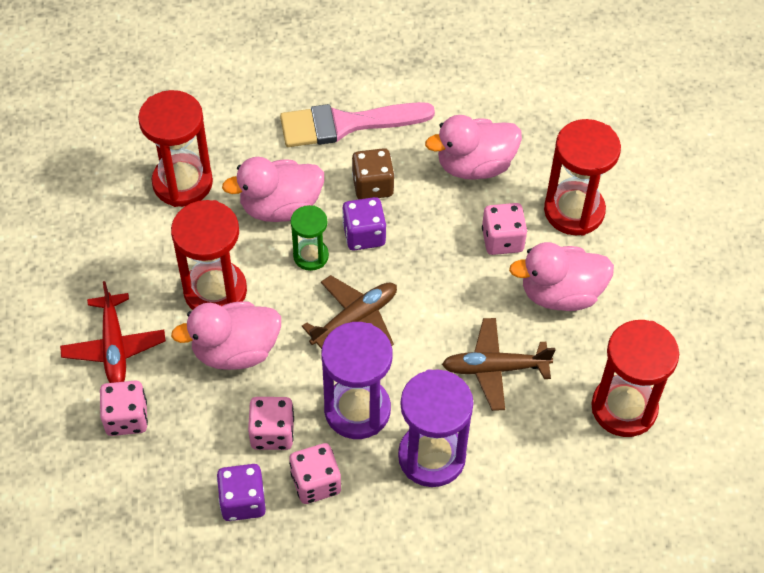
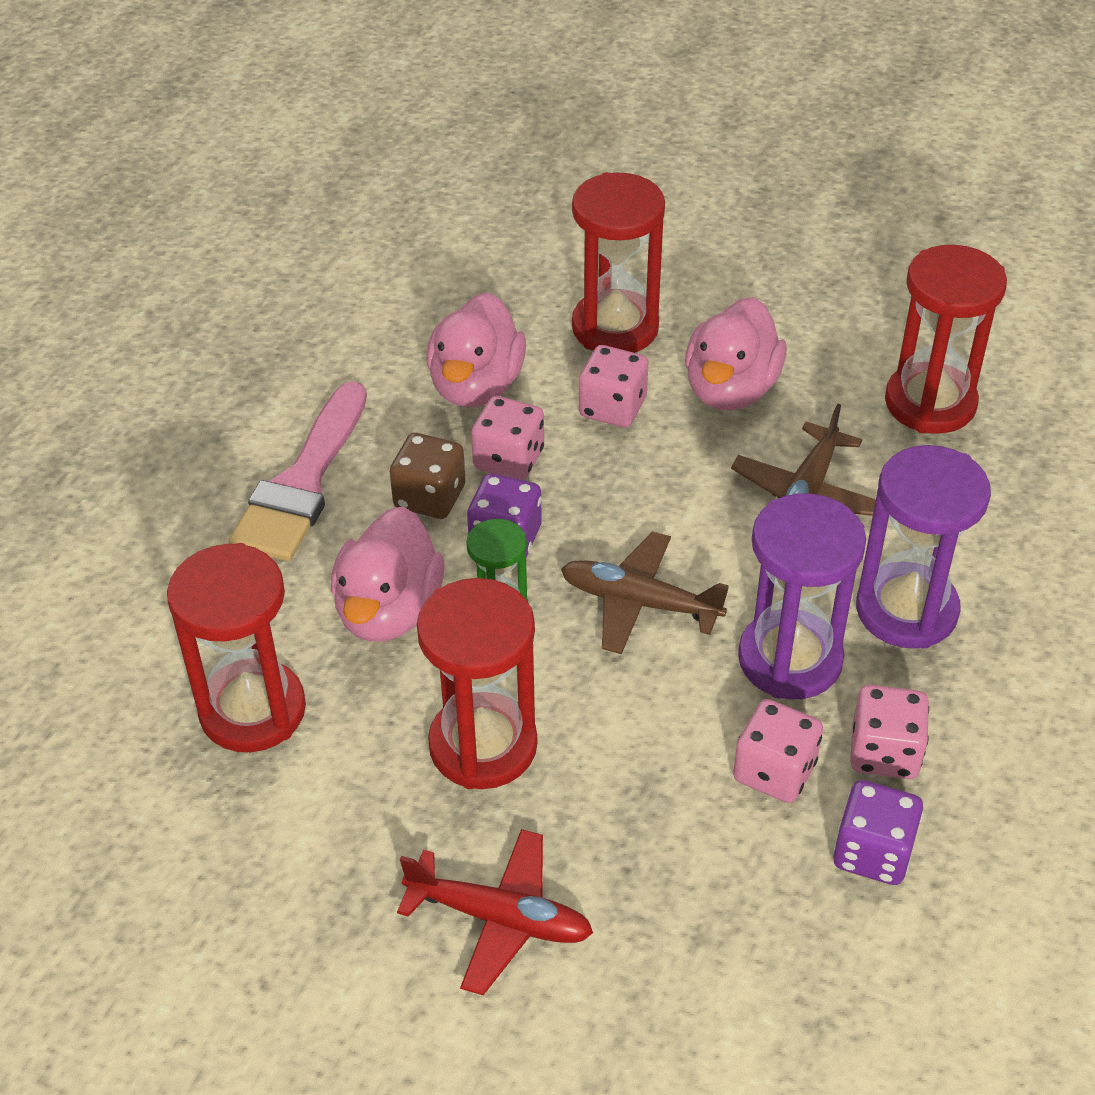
camera: 60 degrees left, 10 degrees down
pink dice [100,380,148,436] -> pink dice moved to [471,396,544,480]
pink duck [171,302,281,370] -> none
brown plane [302,275,397,349] -> brown plane turned 60 degrees counterclockwise [561,532,729,654]

